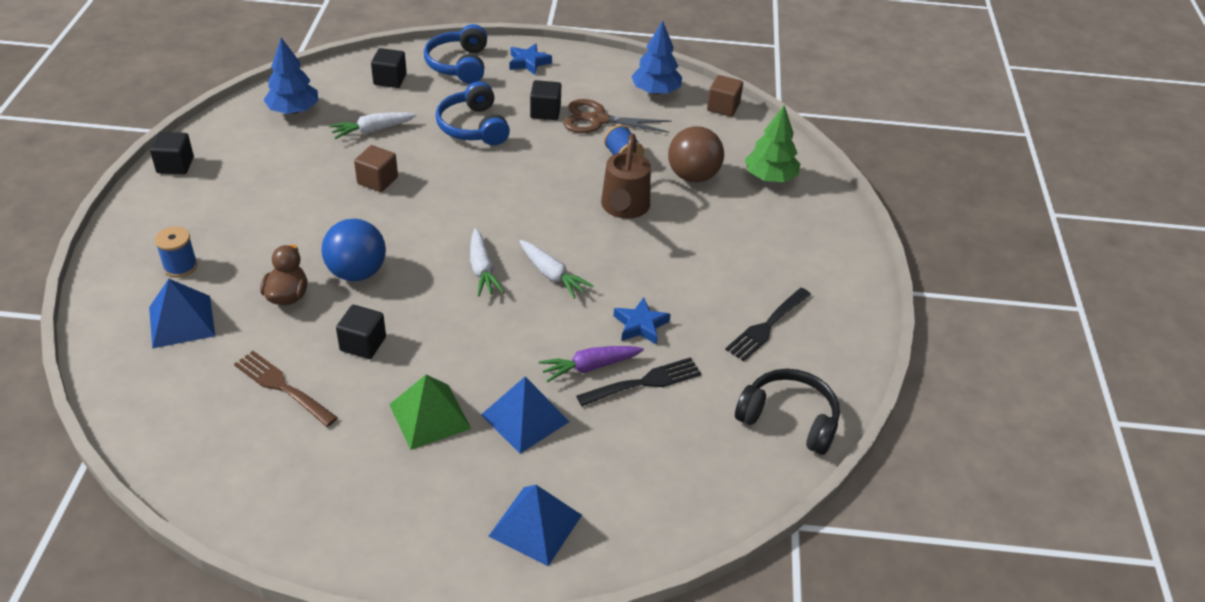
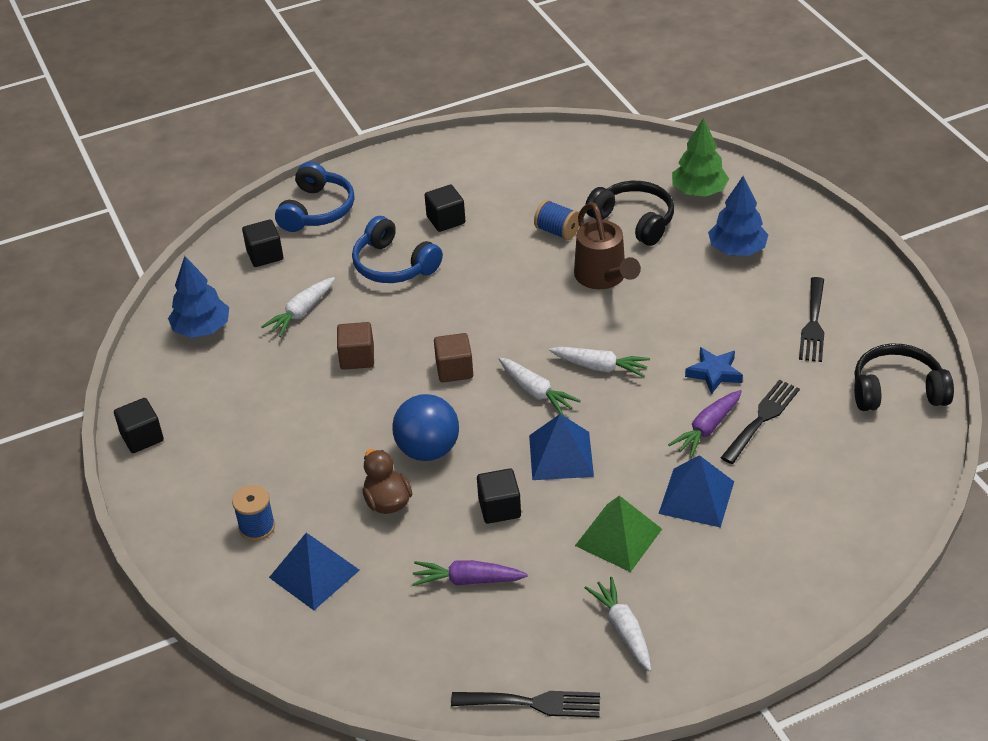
camera: 25 degrees left, 0 degrees up
brown fork [234,351,338,427] -> purple carrot [412,560,528,586]
blue headphones [424,24,487,84] -> blue headphones turned 135 degrees counterclockwise [275,162,355,232]
blue pyramid [488,485,582,566] -> blue pyramid moved to [529,414,594,480]
blue star [510,44,552,75] -> none
brown scissors [564,99,671,133] -> none
blue tree [631,21,682,95] -> blue tree moved to [708,176,768,256]
brown ball [668,126,724,183] -> black headphones [585,181,674,246]
brown cube [707,75,743,117] -> brown cube moved to [434,333,473,383]
none -> black fork [451,691,600,717]
none -> white carrot [585,577,651,672]

